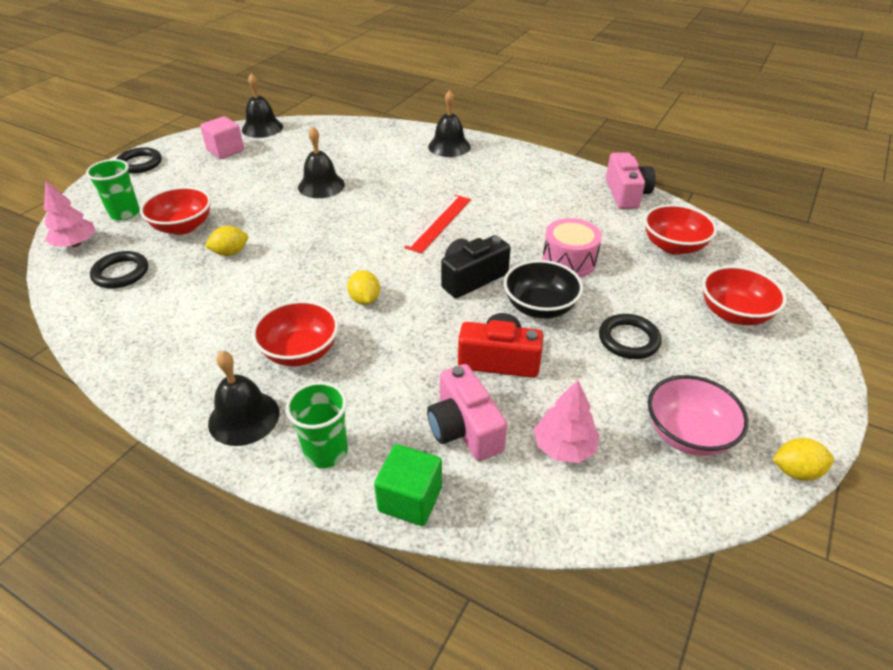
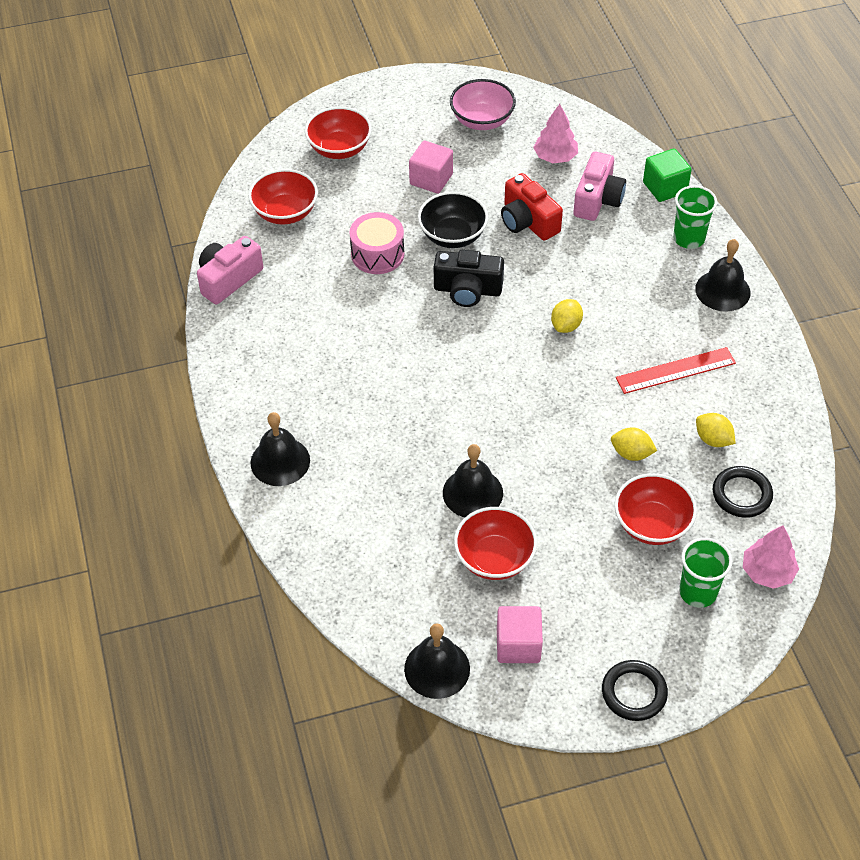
camera: 135 degrees left, 10 degrees up
red bowl [252,300,339,366] -> red bowl moved to [454,507,537,580]
red ruler [404,195,471,253] -> red ruler moved to [616,347,736,394]
black ring [599,314,662,359] -> pink cube [409,140,453,194]
yellow lemon [772,438,834,481] -> yellow lemon moved to [696,413,736,447]

